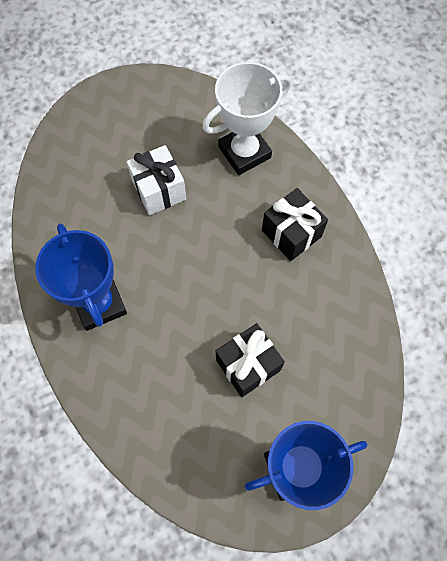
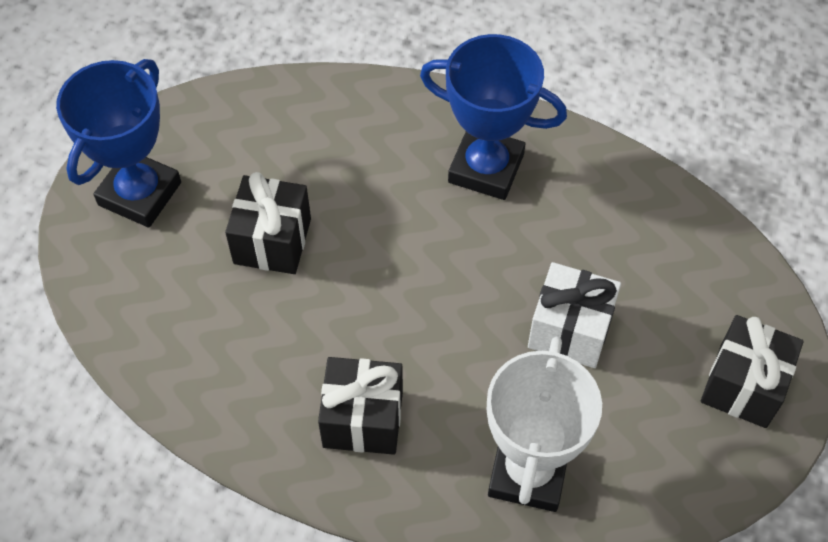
camera: 135 degrees right, 10 degrees down
none -> black gift [701,315,804,428]

